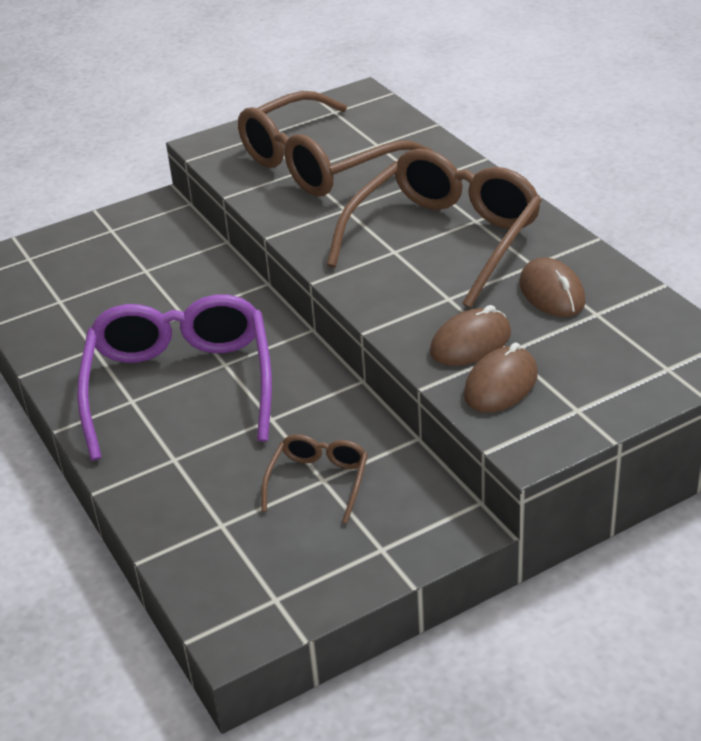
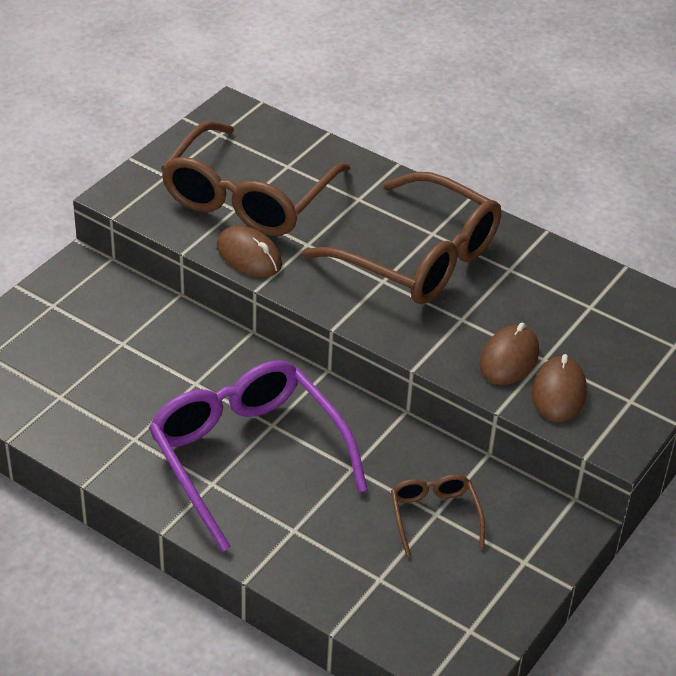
camera: 30 degrees left, 5 degrees up
brown glasses [327,149,542,308] -> brown glasses turned 120 degrees clockwise [302,172,501,305]
brown mouse [520,257,586,317] -> brown mouse moved to [217,225,282,277]

